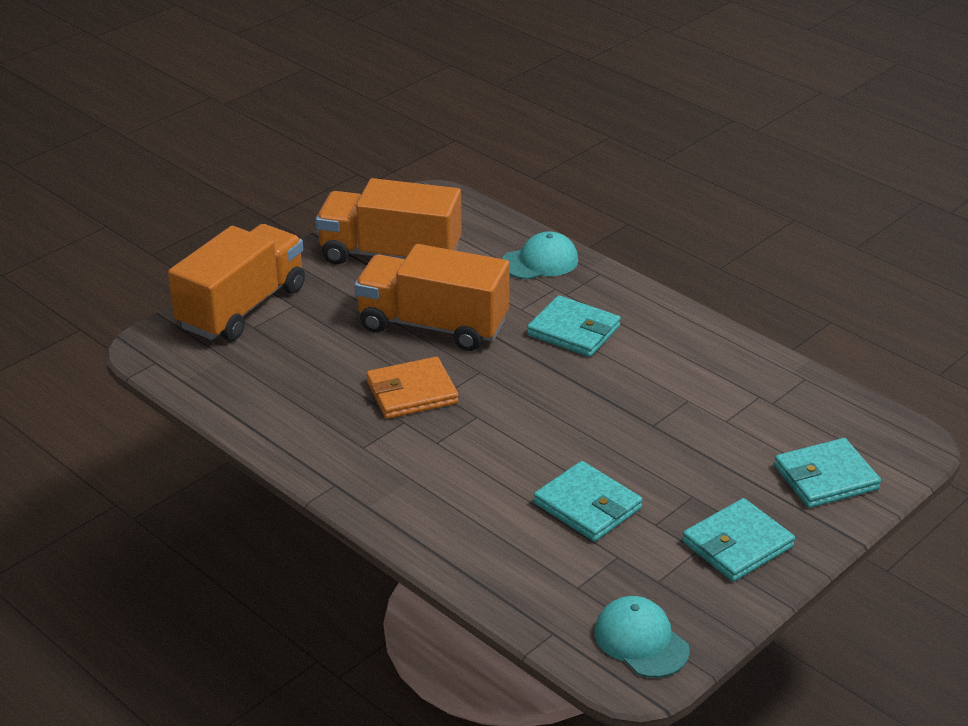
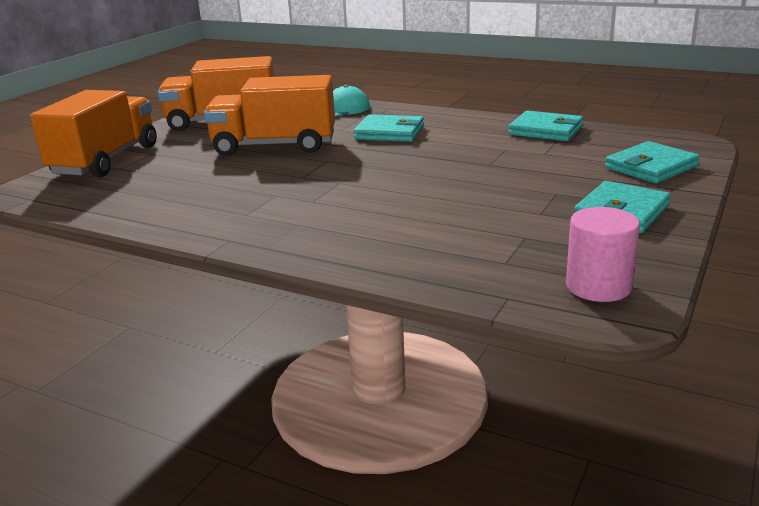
camera: 15 degrees left, 10 degrees down
orange wallet [366,357,459,419] -> none
turquoise wallet [534,461,643,542] -> turquoise wallet moved to [508,111,583,141]
turquoise cap [594,596,690,678] -> pink cylinder [566,207,640,302]

